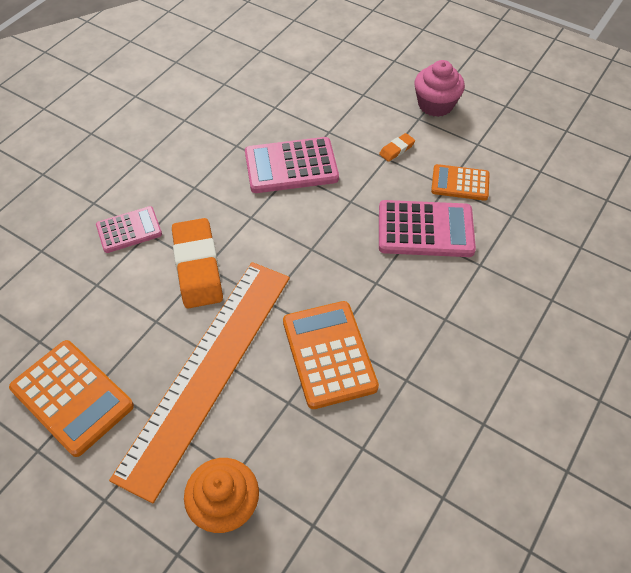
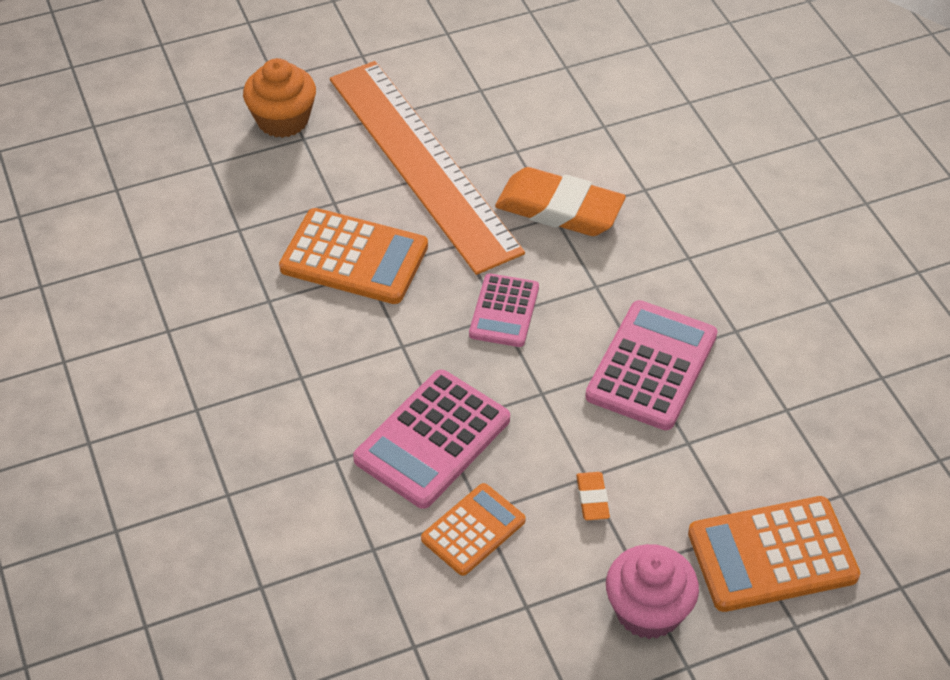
camera: 125 degrees right, 5 degrees down
orange calculator [9,340,134,457] -> orange calculator moved to [688,496,860,612]
pink calculator [96,206,162,253] -> pink calculator moved to [469,273,539,347]

